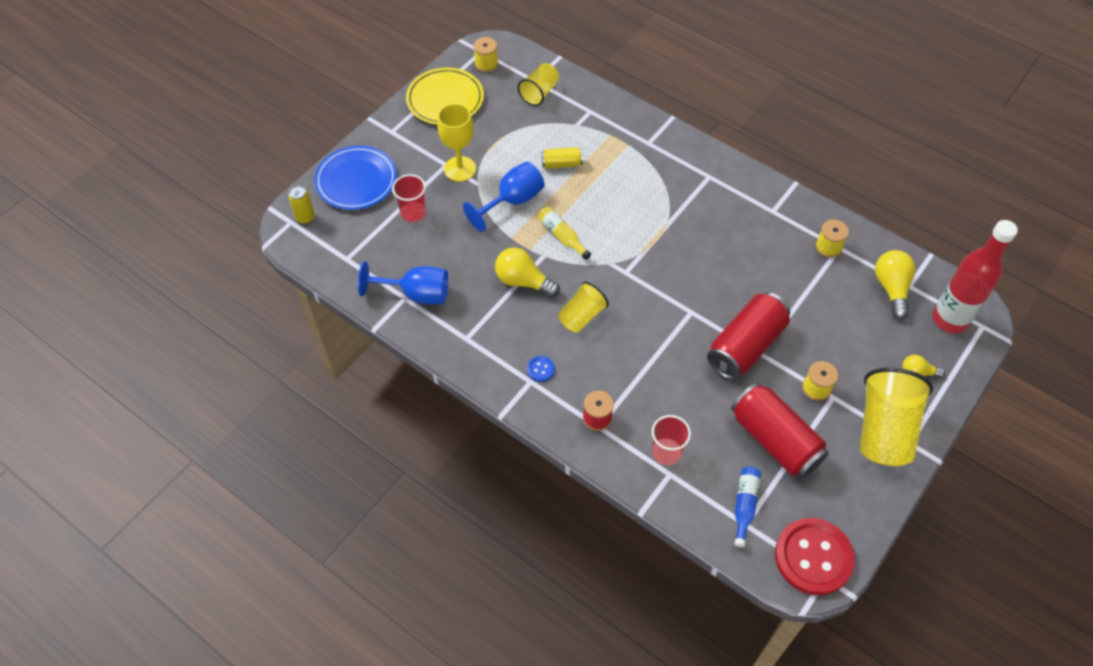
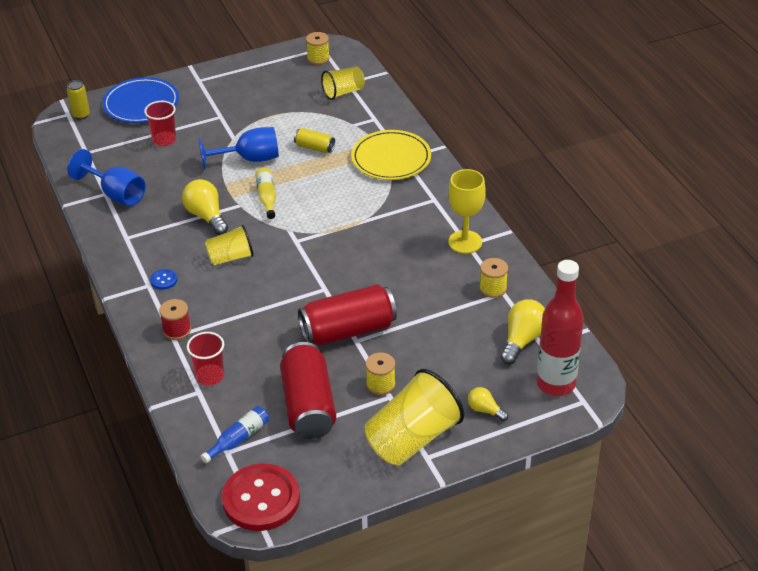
camera: 30 degrees right, 15 degrees down
yellow plate [406,67,484,125] -> yellow plate moved to [351,130,431,180]
yellow goblet [437,103,476,182] -> yellow goblet moved to [448,169,486,254]

